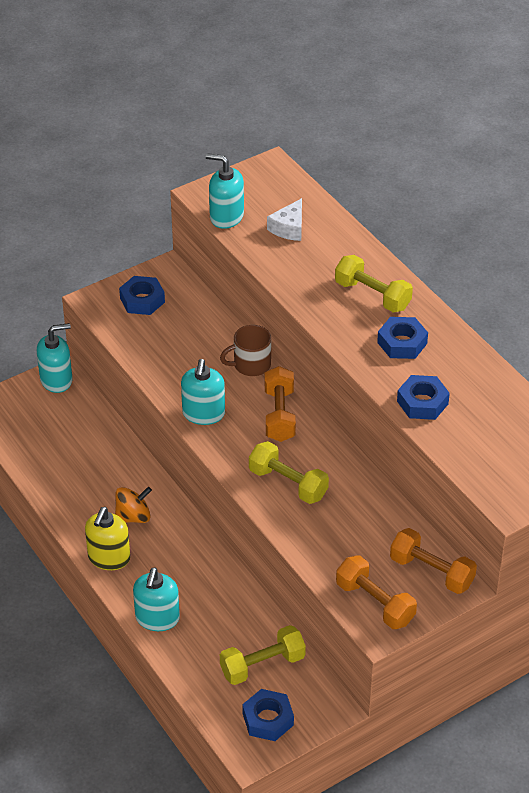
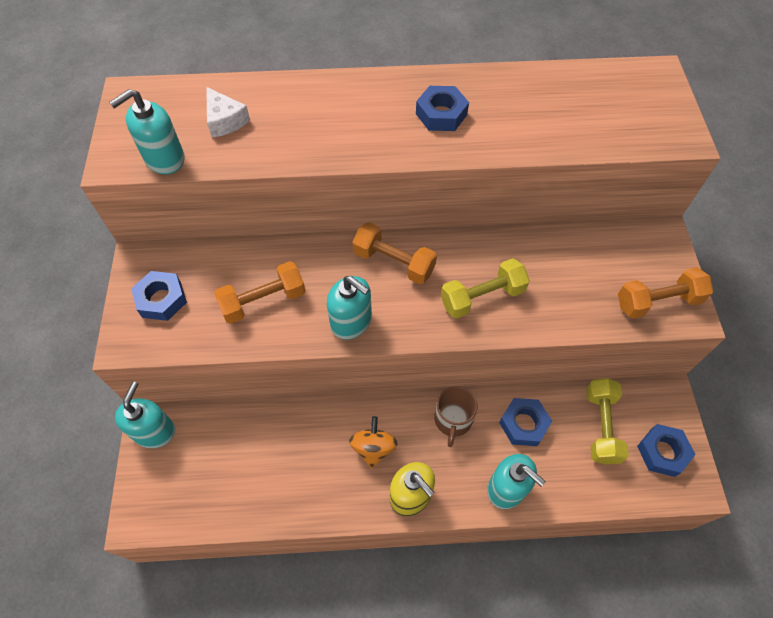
camera: 60 degrees left, 15 degrees up
brown mug [220,325,271,376] -> brown mug moved to [434,386,478,447]
yellow dumbbell [335,255,413,313] -> none
orange dumbbell [390,528,477,594] -> orange dumbbell moved to [214,261,306,324]
blue nut [397,375,450,420] -> blue nut moved to [499,398,552,446]

